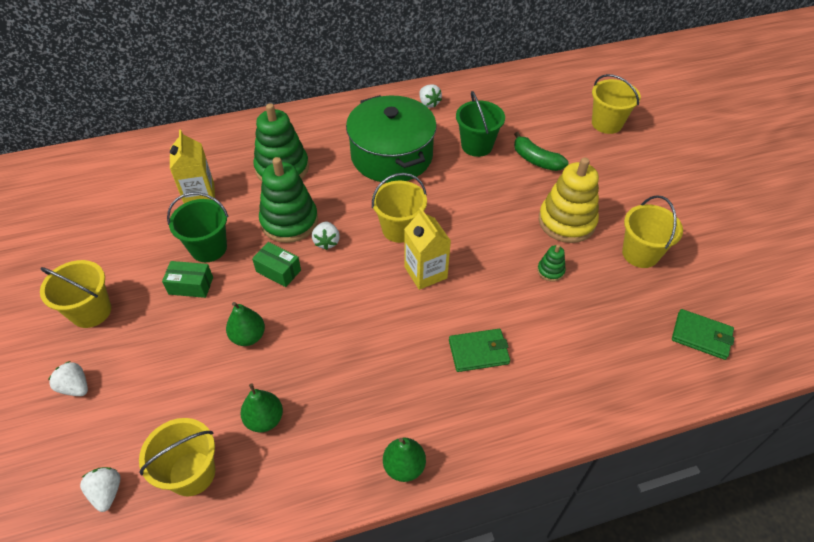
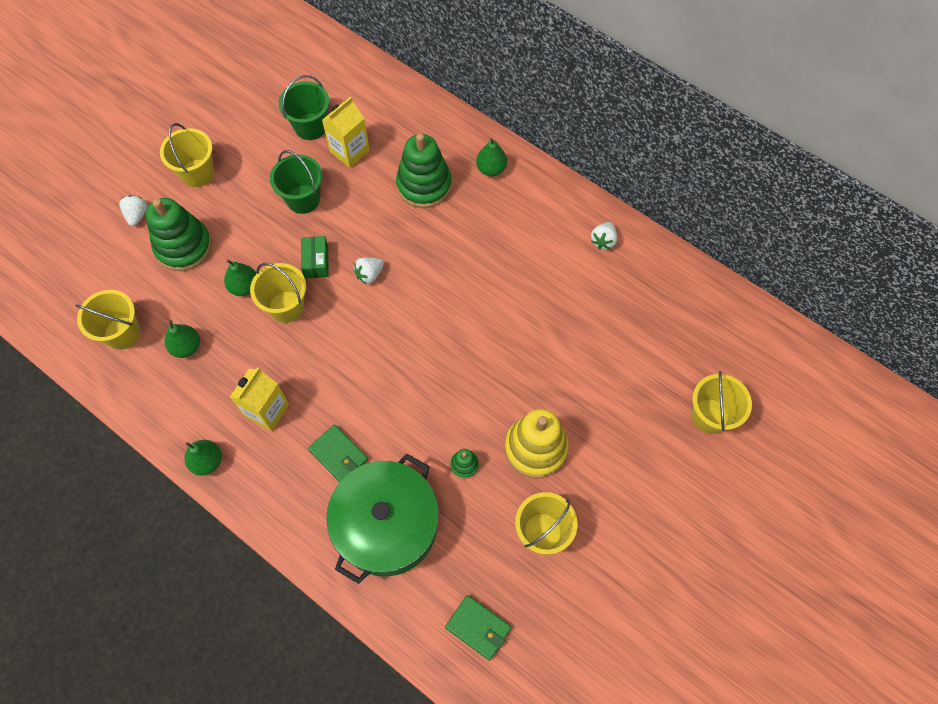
camera: 55 degrees right, 15 degrees up
white strawberry [80,467,121,512] -> none
green box [162,261,213,298] -> none
green stacking toy [259,157,318,243] -> green stacking toy moved to [146,198,212,271]
green pot [346,95,437,183] -> green pot moved to [326,454,439,584]
yellow bucket [372,173,427,243] -> yellow bucket moved to [250,263,306,323]
yellow carton [404,207,451,290] -> yellow carton moved to [230,367,289,431]
green bucket [456,91,505,157] -> green bucket moved to [279,75,329,140]
green banana [514,132,568,171] -> none
green wallet [672,309,734,360] -> green wallet turned 45 degrees counterclockwise [445,595,511,661]
none -> green pear [476,138,507,176]

